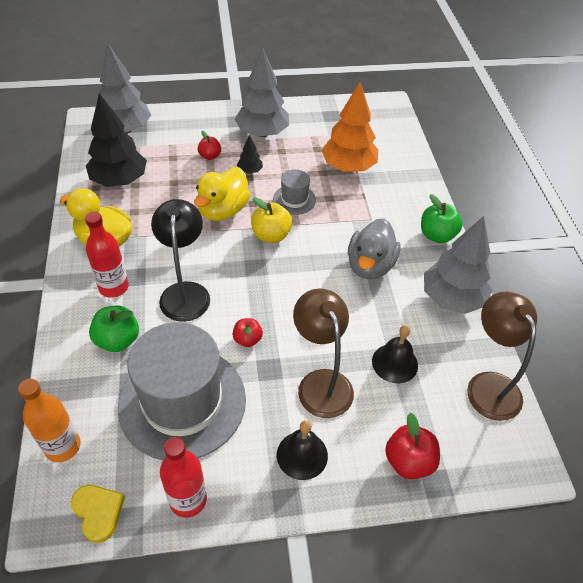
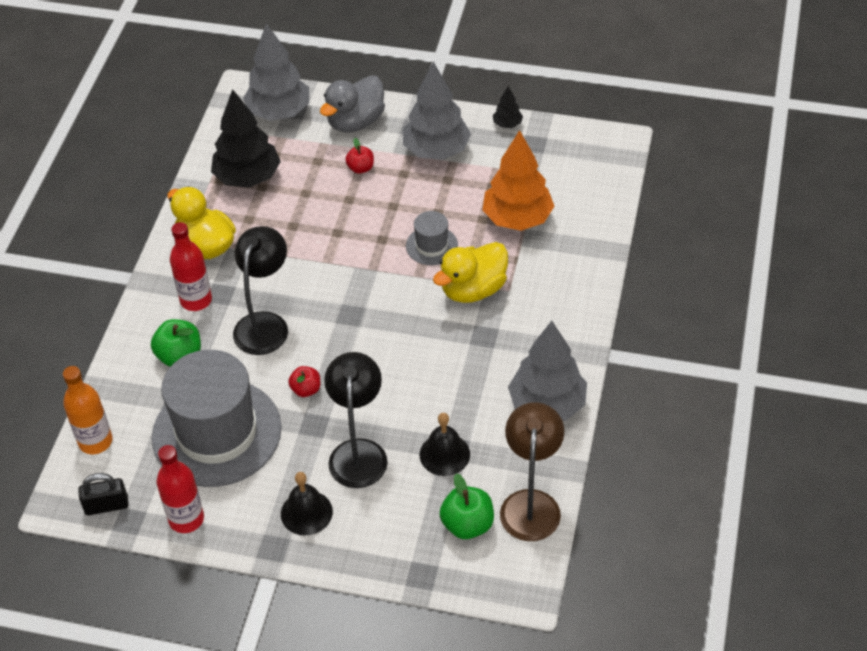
camera: 25 degrees right, 0 degrees up
yellow heart [71,485,125,543] -> black padlock [78,473,129,515]
yellow duck [194,167,250,221] -> yellow duck moved to [433,242,508,303]
black tree [237,135,263,174] -> black tree moved to [493,86,523,128]
yellow apple [251,197,292,243] -> none
brown lamp [293,288,354,418] -> black lamp [324,352,388,488]
grey duck [348,218,401,279] -> grey duck moved to [320,75,385,133]
red apple [385,412,440,479] -> none
green apple [421,194,463,243] -> green apple moved to [440,473,494,539]

